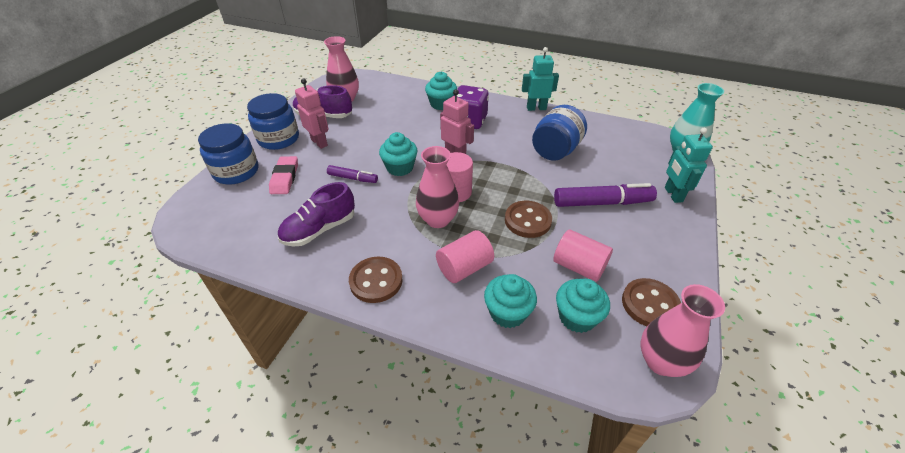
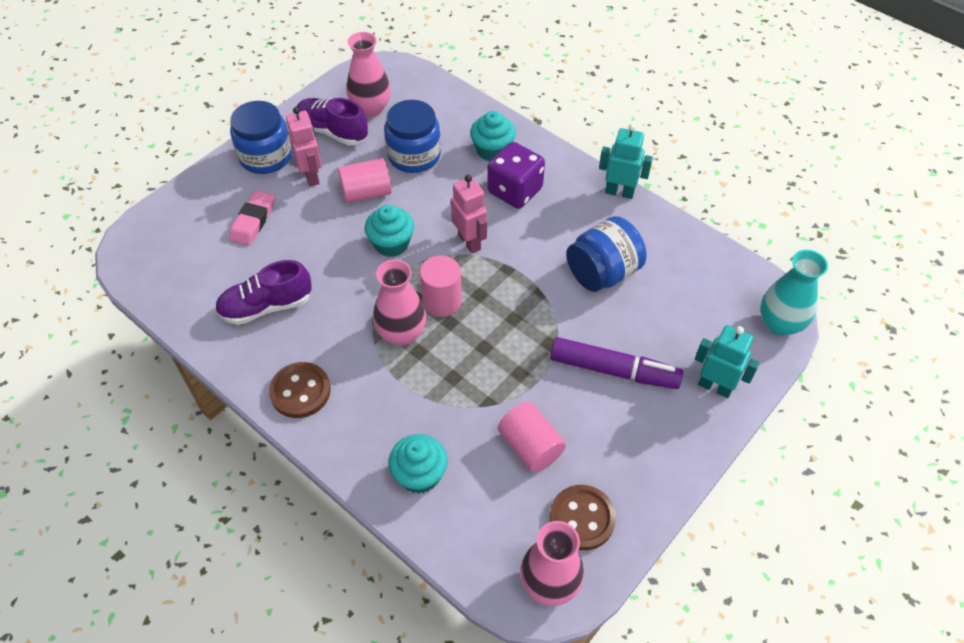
camera: 20 degrees right, 10 degrees up
blue jar [198,123,259,185] -> blue jar moved to [384,100,441,173]
purple marker [327,165,378,183] -> none
pink cylinder [436,230,494,283] -> pink cylinder moved to [338,158,392,203]
brown button [505,201,552,238] -> none
turquoise cupcake [556,279,610,333] -> none
turquoise robot [665,128,713,203] -> turquoise robot turned 105 degrees clockwise [695,325,760,398]

